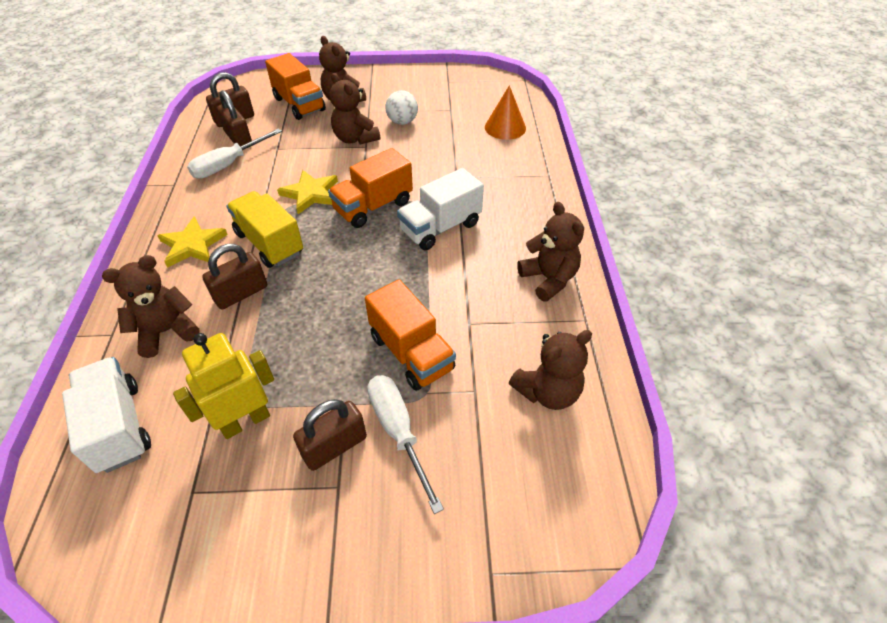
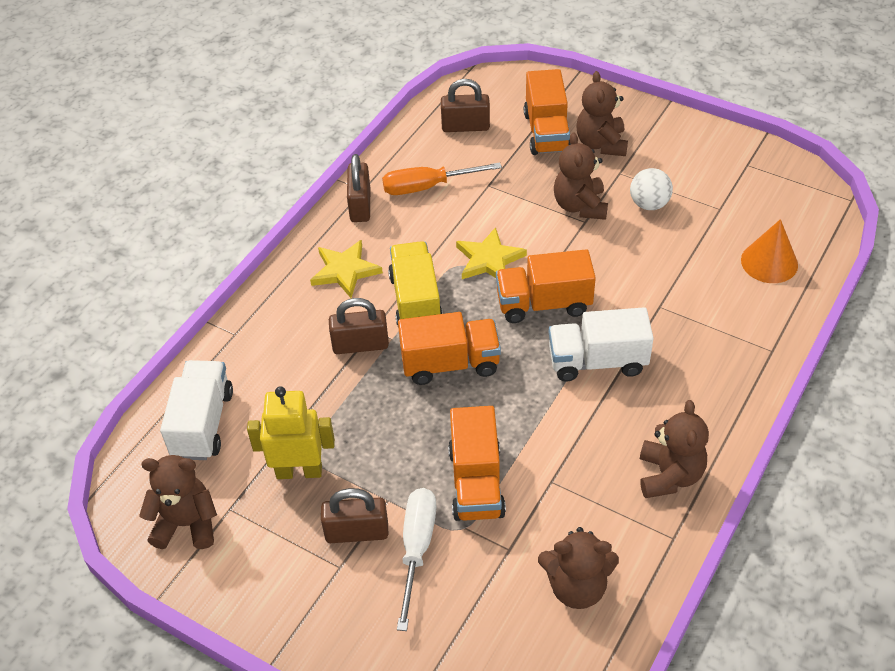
camera: 35 degrees right, 0 degrees up
brown teddy bear [102,255,200,358] -> brown teddy bear moved to [139,455,217,549]
white screwdriver [187,129,282,179] -> orange screwdriver [382,162,502,195]
brown padlock [217,90,252,146] -> brown padlock moved to [347,154,370,222]
none -> orange truck [398,312,501,385]

